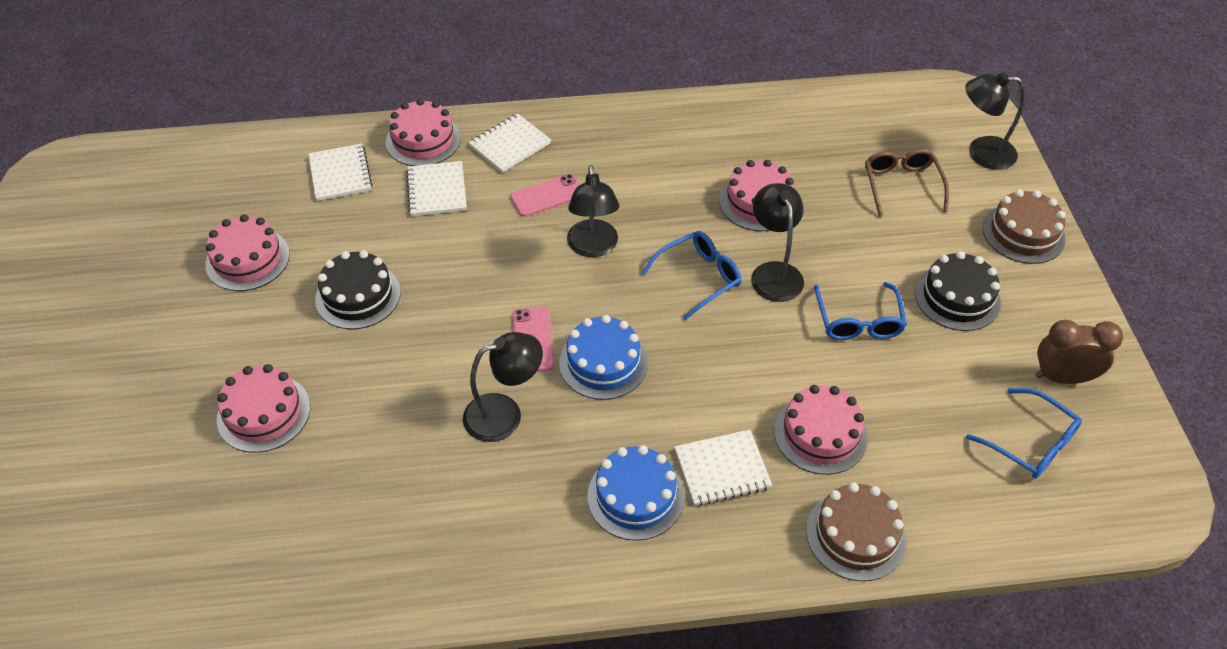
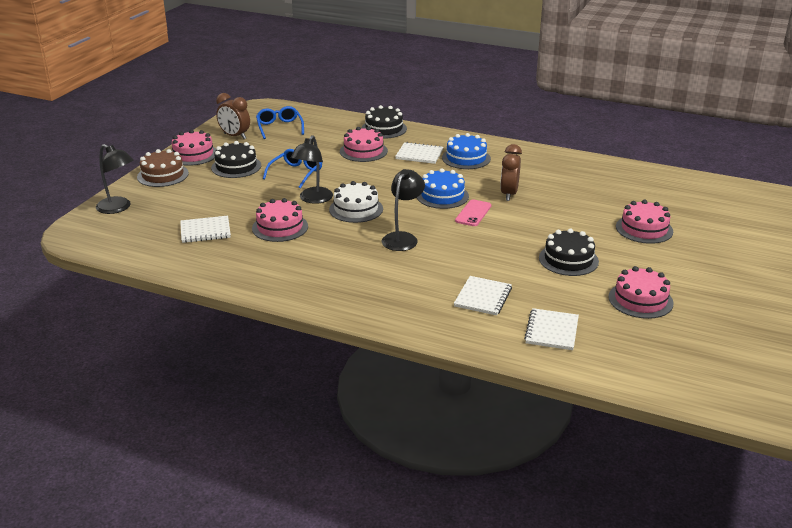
camera: 150 degrees left, 20 degrees down
pink cake [385,99,461,166] -> pink cake moved to [172,130,216,166]
black lamp [463,332,543,442] -> brown clock [500,144,522,201]
white notebook [468,113,551,173] -> white notebook moved to [180,216,231,243]
pink phone [510,174,580,217] -> none
blue glasses [642,231,741,320] -> white cake [329,181,383,223]
brown cake [806,482,907,581] -> black cake [361,105,407,139]
brown glasses [865,149,949,217] -> none

